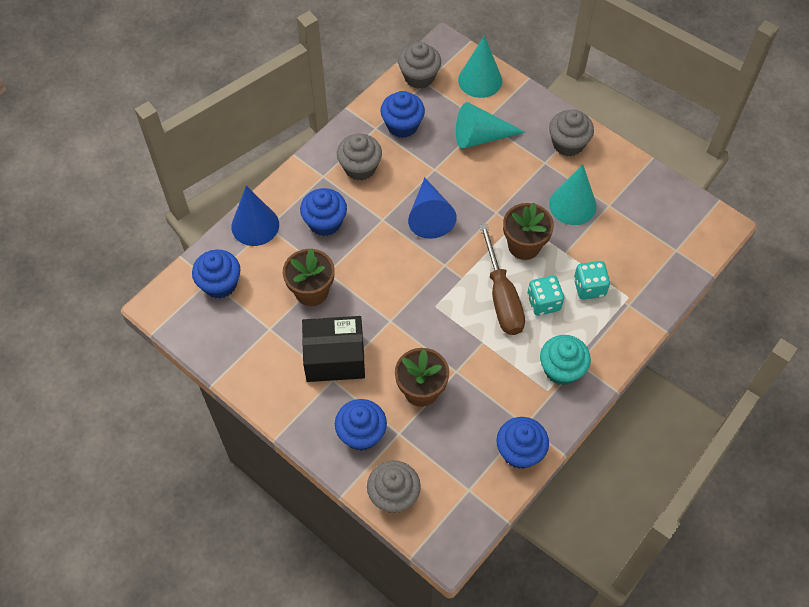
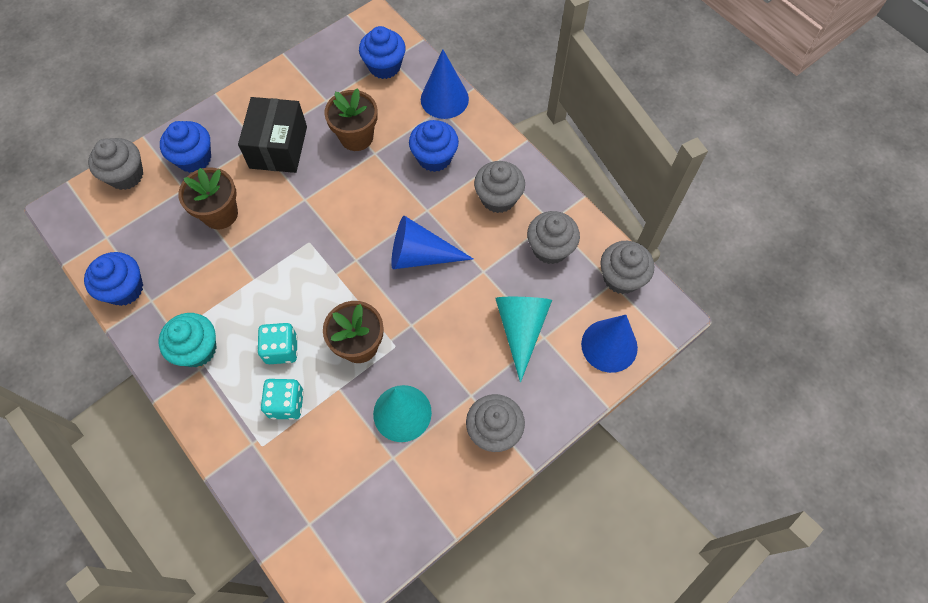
camera: 100 degrees right, 5 degrees up
blue cupcake [380,91,425,138] -> grey cupcake [527,211,580,264]
turquoise cone [458,36,502,98] -> blue cone [581,315,638,373]
brown screwdriver [479,224,525,335] -> none

